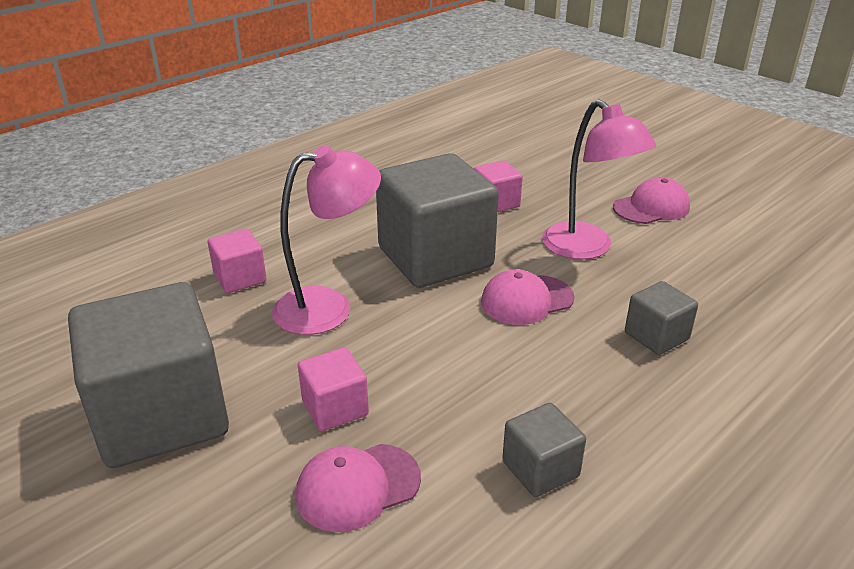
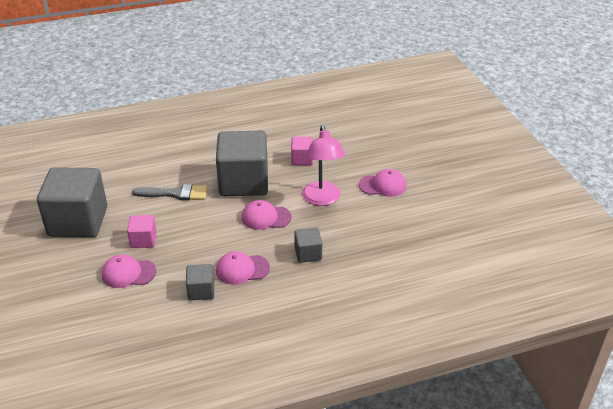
camera: 25 degrees right, 5 degrees up
pink cube [208,229,266,293] -> none
pink lamp [272,145,381,335] -> grey brush [132,184,208,201]
none -> pink cap [216,251,270,285]

